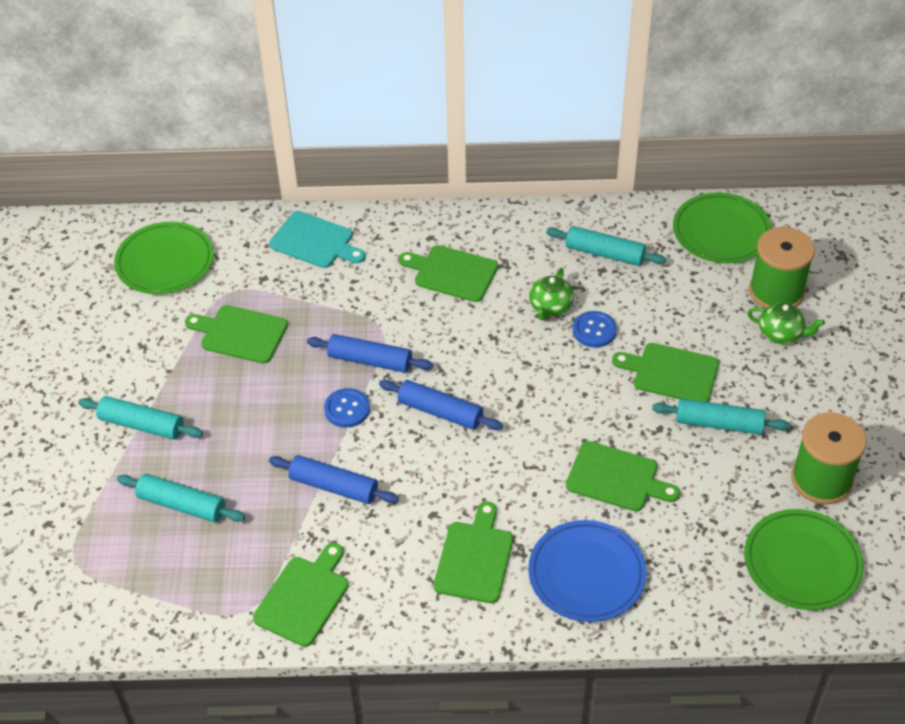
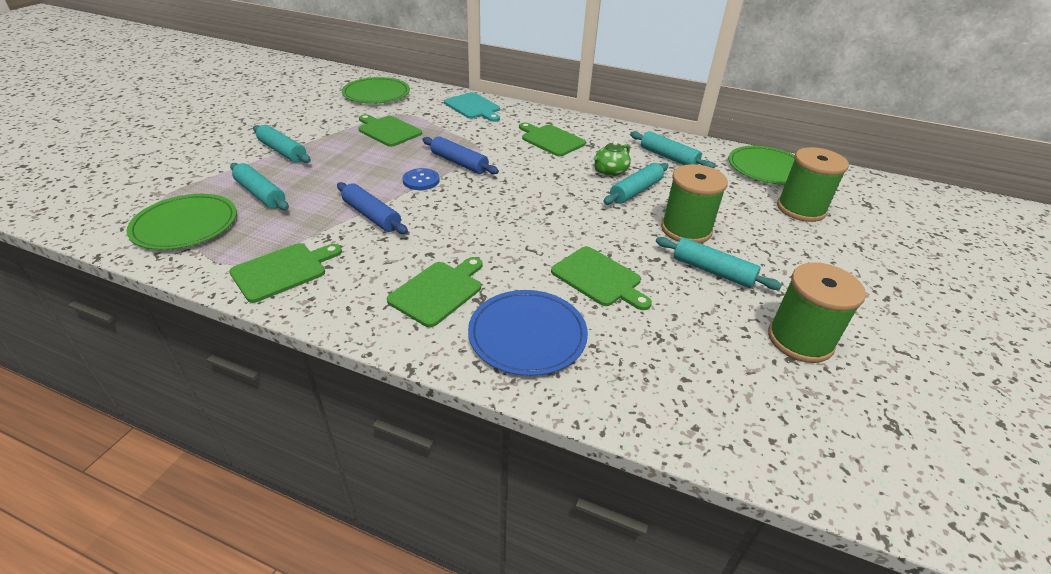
camera: 20 degrees right, 10 degrees down
blue rolling pin [379,380,503,430] -> none
blue button [573,311,617,347] -> turquoise rolling pin [603,163,668,205]
green cutting board [612,343,719,402] -> green spool [661,164,728,243]
green plate [744,509,864,610] -> green plate moved to [127,194,237,250]
green teapot [748,303,825,344] -> none

